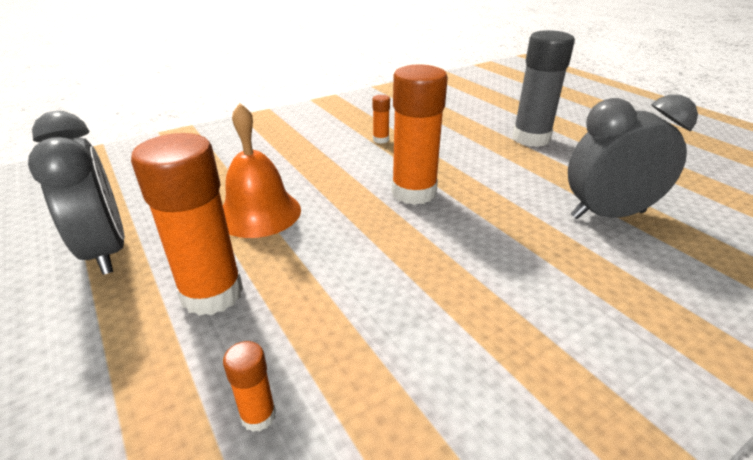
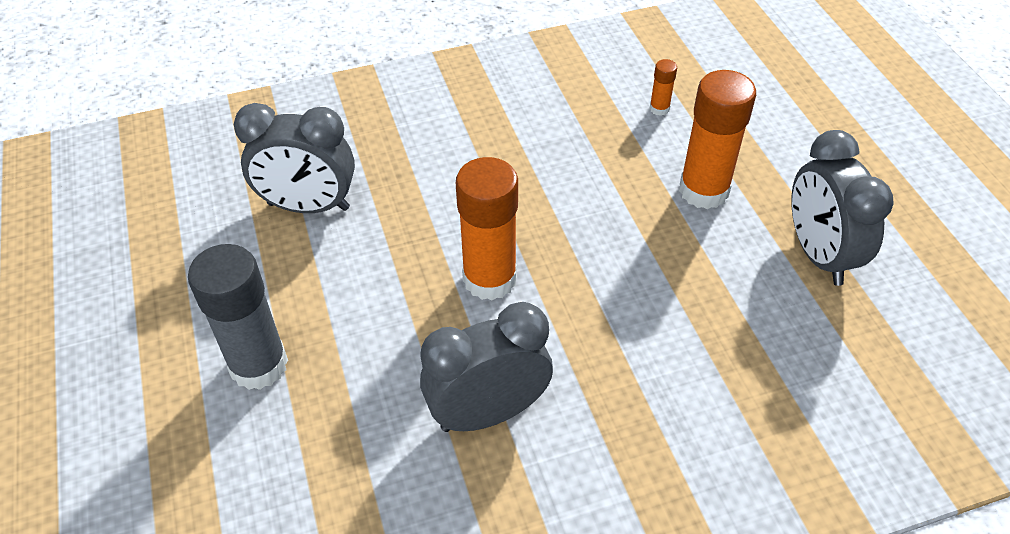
camera: 165 degrees left, 15 degrees up
orange bell [223,103,301,238] -> none
orange glue stick [373,95,390,144] -> grey clock [420,302,553,432]

